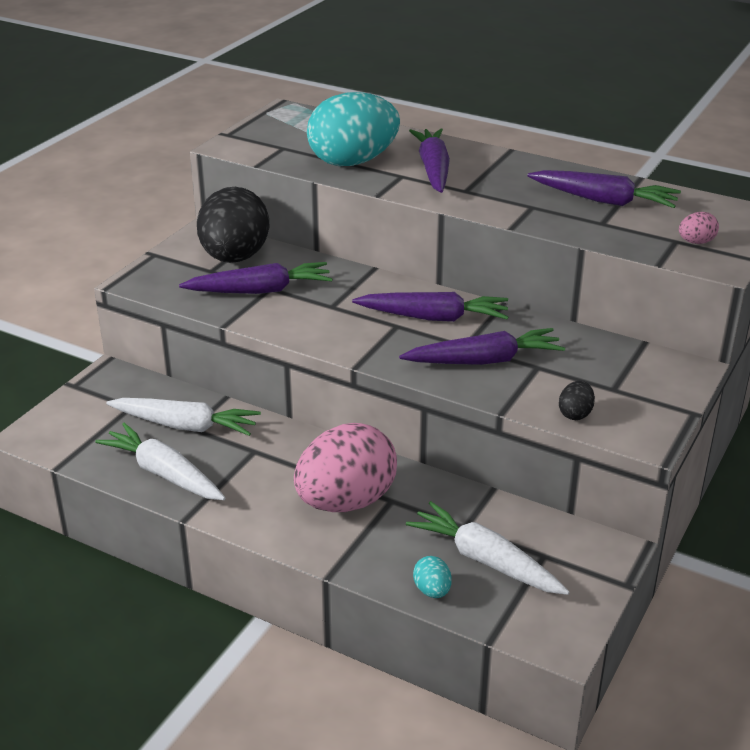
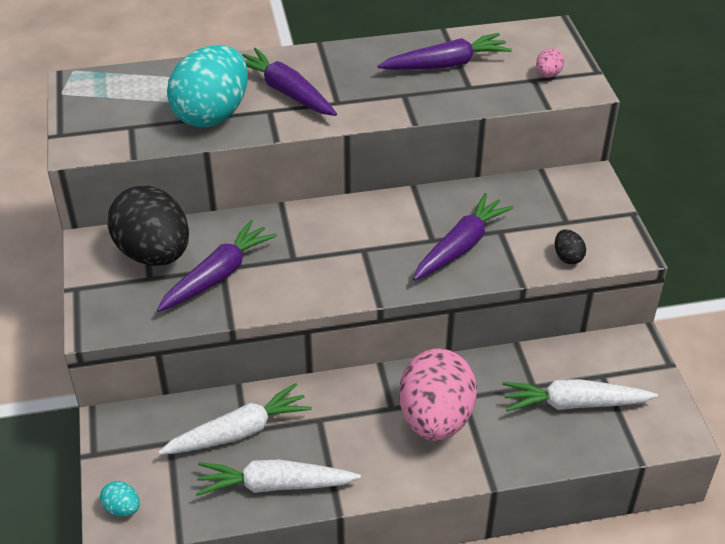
camera: 40 degrees left, 10 degrees up
purple carrot [352,292,508,322] -> none
turquoise egg [413,556,452,598] -> turquoise egg moved to [100,481,140,516]

